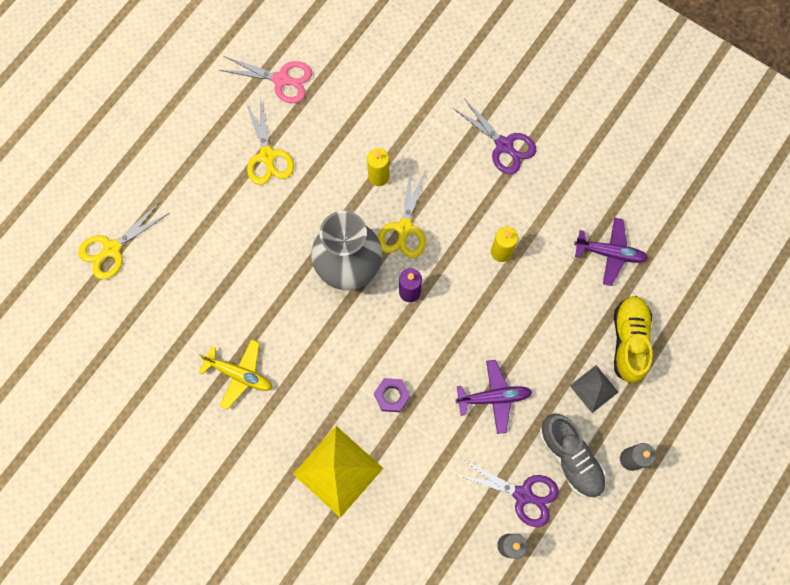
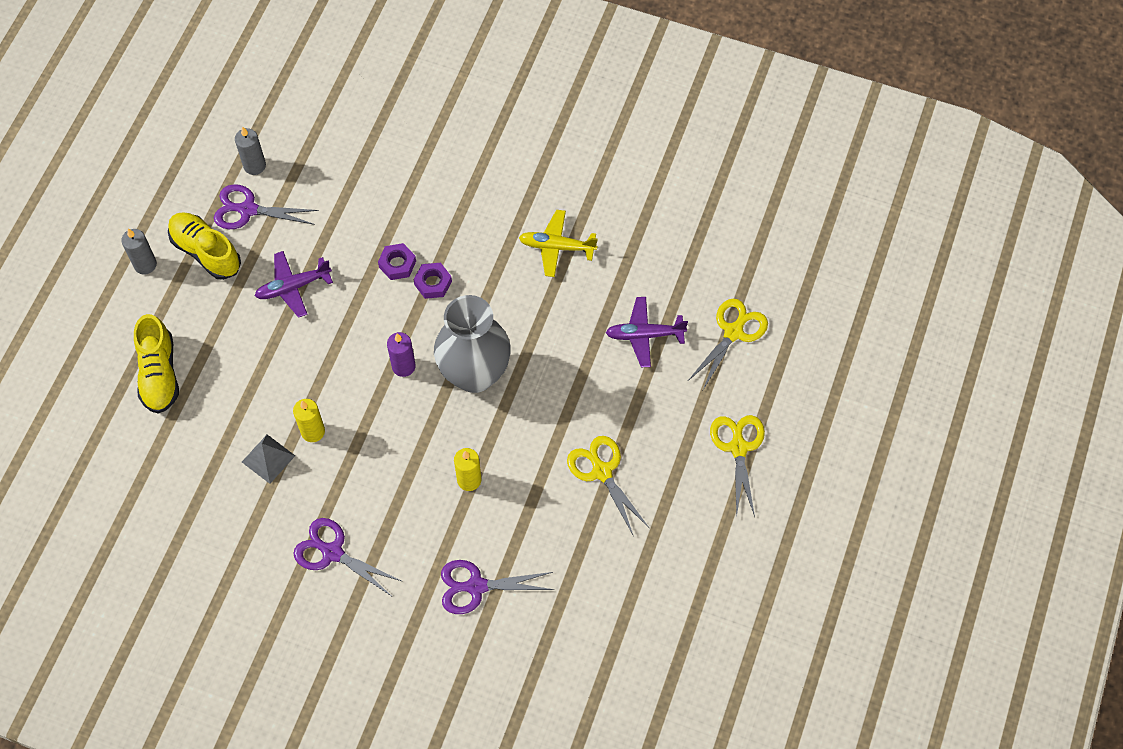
camera: 165 degrees right, 10 degrees down
pink scissors [219,56,312,103] -> none
yellow pyramid [293,426,383,518] -> none
yellow scissors [378,167,426,258] -> yellow scissors moved to [710,415,765,518]
grey shoe [540,413,606,499] -> yellow shoe [168,212,241,280]
grey pyramid [570,365,618,413] -> grey pyramid moved to [242,434,295,484]
purple plane [574,218,648,286] -> purple plane moved to [605,297,688,367]
none -> purple nut [413,263,452,299]
none -> purple scissors [441,560,555,614]

